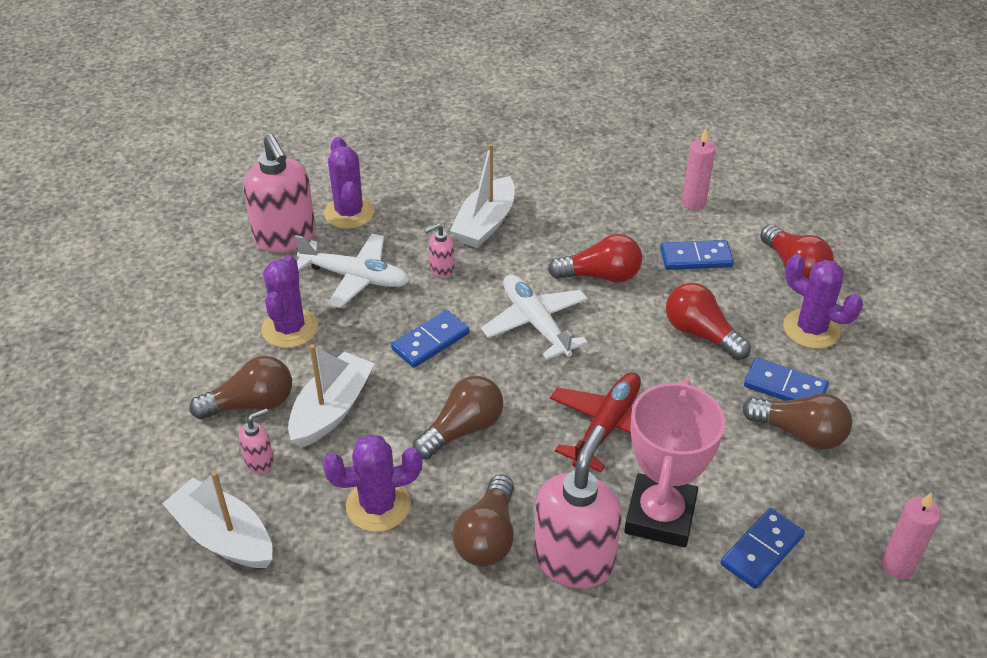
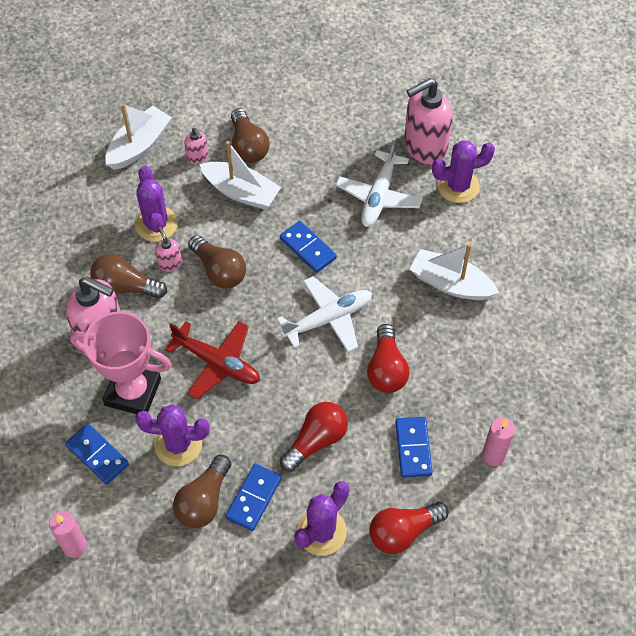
camera: 90 degrees right, 15 degrees up
purple cactus [261,255,318,348] -> purple cactus moved to [135,404,210,466]
pink soap dispenser [425,224,455,278] -> pink soap dispenser moved to [155,227,182,271]

